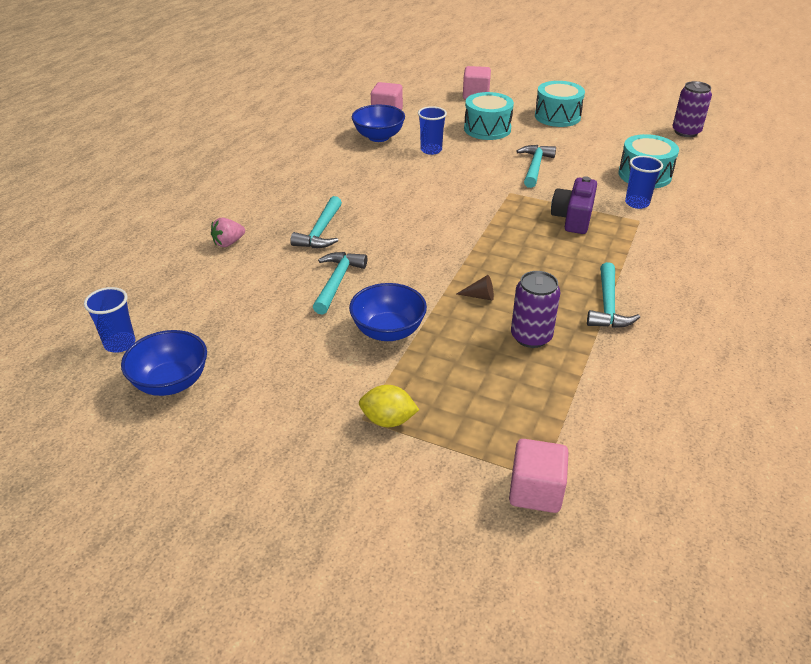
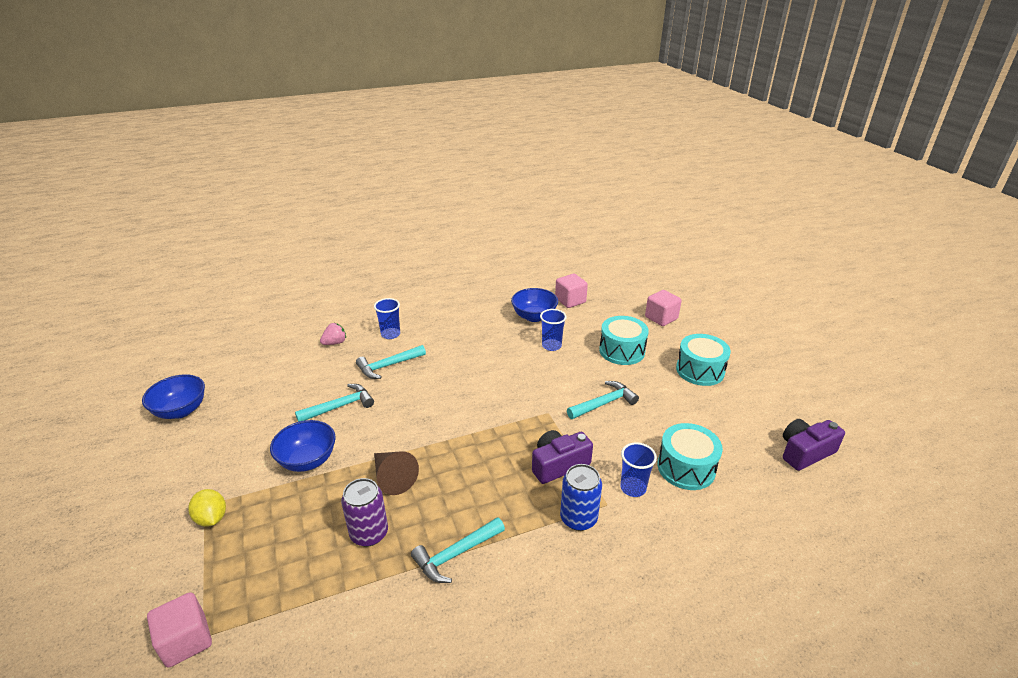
camera: 45 degrees right, 5 degrees down
blue cup [84,287,135,353] -> blue cup moved to [374,298,400,339]
pink strawberry [211,218,245,247] -> pink strawberry turned 135 degrees clockwise [320,323,346,345]
brown cone [457,275,494,301] -> brown cone [374,452,419,495], size x1.89
purple can [672,81,712,137] -> purple camera [783,419,845,471]
none -> blue can [560,464,602,531]

